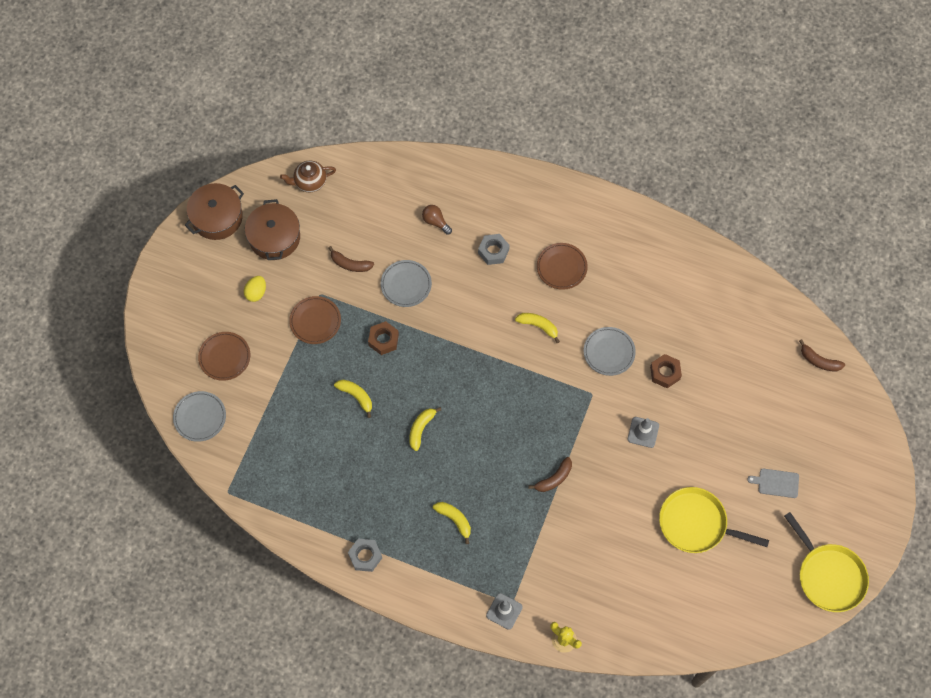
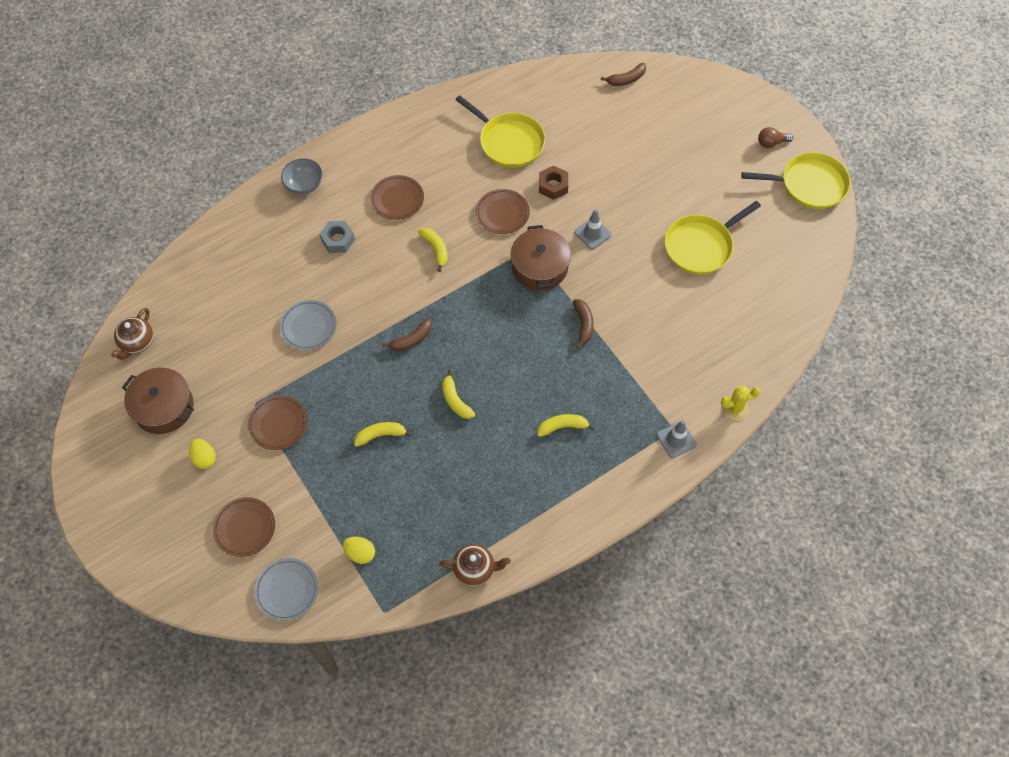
camera: 55 degrees left, 5 degrees down
brown pot [185,183,244,240] -> brown pot moved to [510,225,571,290]
brown banana [328,246,374,272] -> brown banana moved to [382,318,432,351]
grey nut [348,539,382,572] -> none
brown nut [368,321,399,355] -> none
brown light bulb [422,205,452,235] -> brown light bulb moved to [758,127,793,148]
yellow banana [515,313,560,343] -> yellow banana turned 90 degrees clockwise [418,228,448,272]
grey plate [584,327,636,376] -> brown plate [476,189,530,234]
grey cutting board [747,469,799,498] -> none
none -> grey bowl [281,158,323,195]
none -> yellow egg [343,537,375,564]
none -> brown teapot [439,544,511,586]
none -> yellow pan [456,95,545,168]

